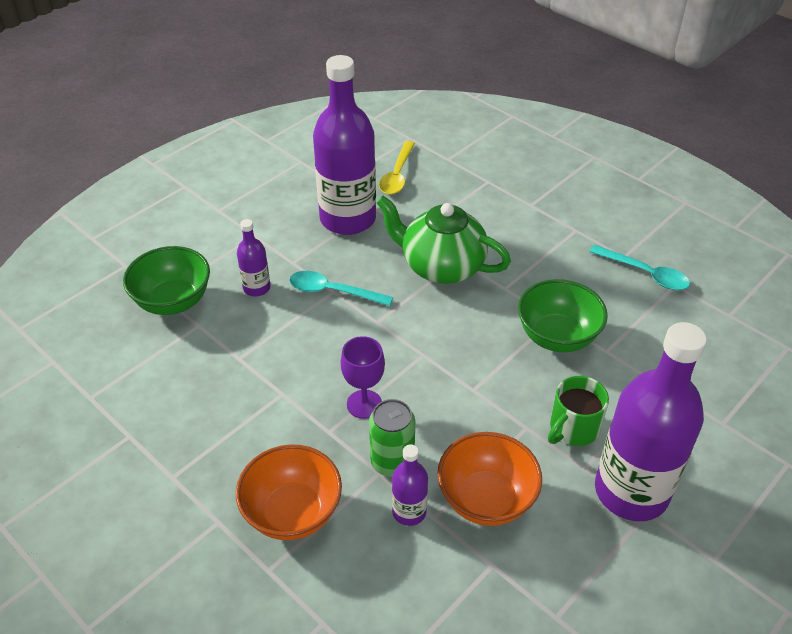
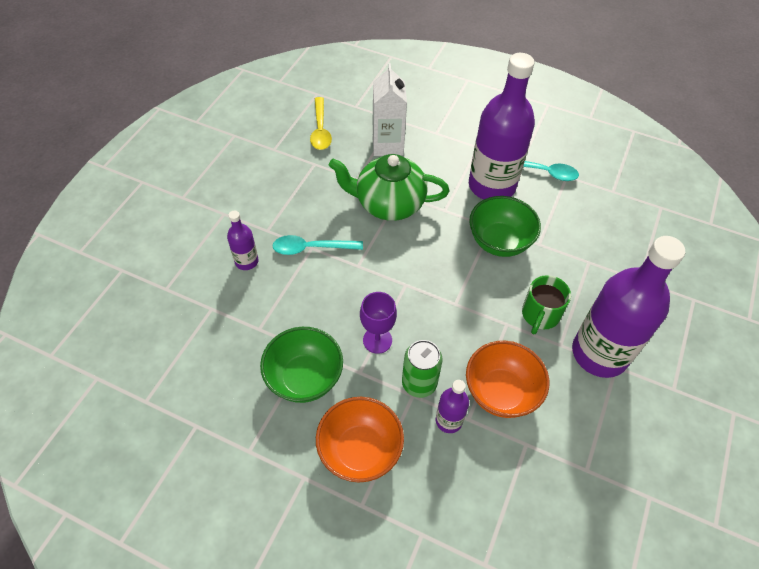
camera: 20 degrees left, 10 degrees up
green bowl [123,246,210,315] -> green bowl moved to [260,327,343,403]
purple bottle [313,55,376,235] -> purple bottle moved to [469,53,535,200]
none -> white carton [373,63,407,156]

